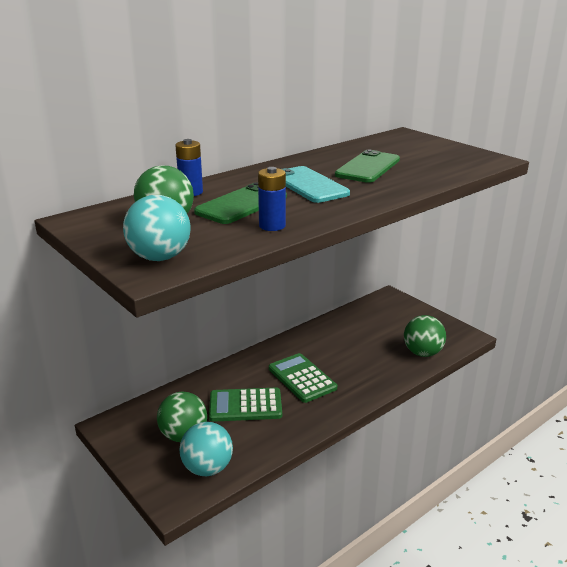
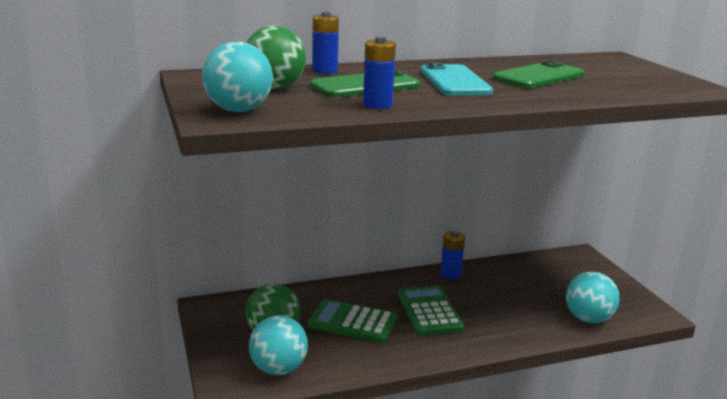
camera: 20 degrees right, 5 degrees down
green ball [404,315,446,357] -> turquoise ball [566,271,620,323]
none -> blue battery [440,231,465,280]

